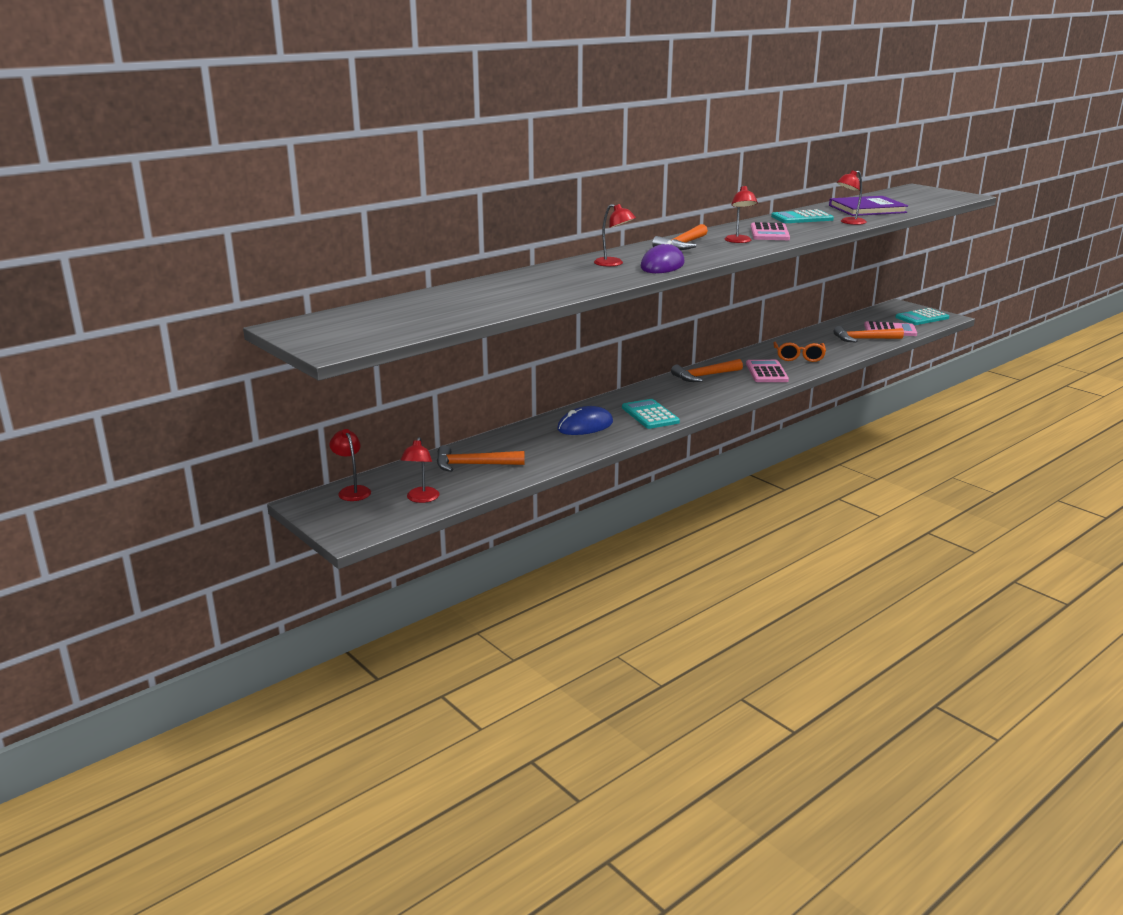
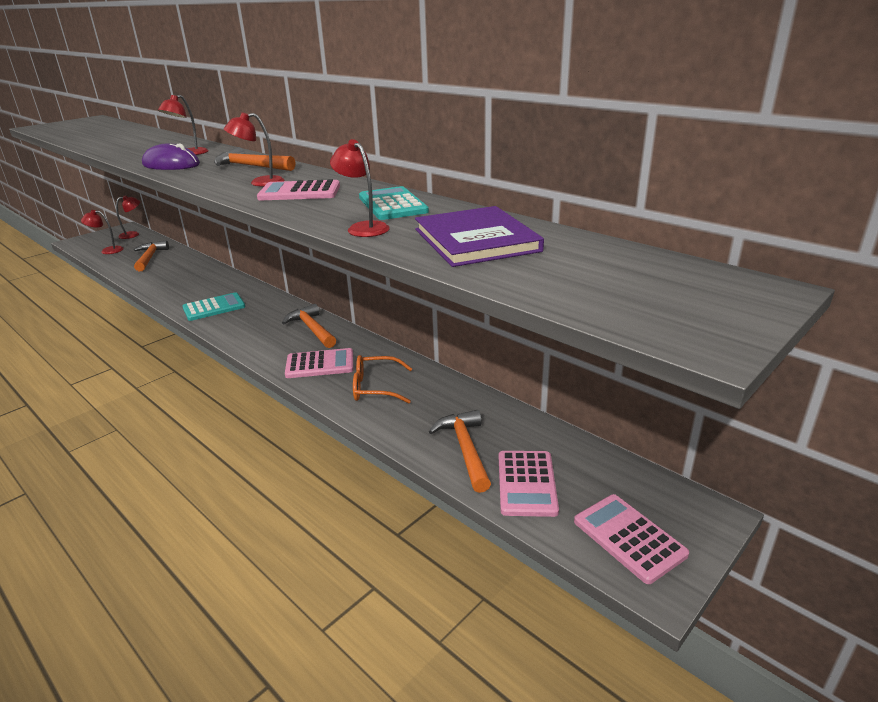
camera: 85 degrees right, 5 degrees up
blue mouse [557,406,613,435] -> none
turquoise calculator [895,308,949,325] -> pink calculator [574,494,689,584]

